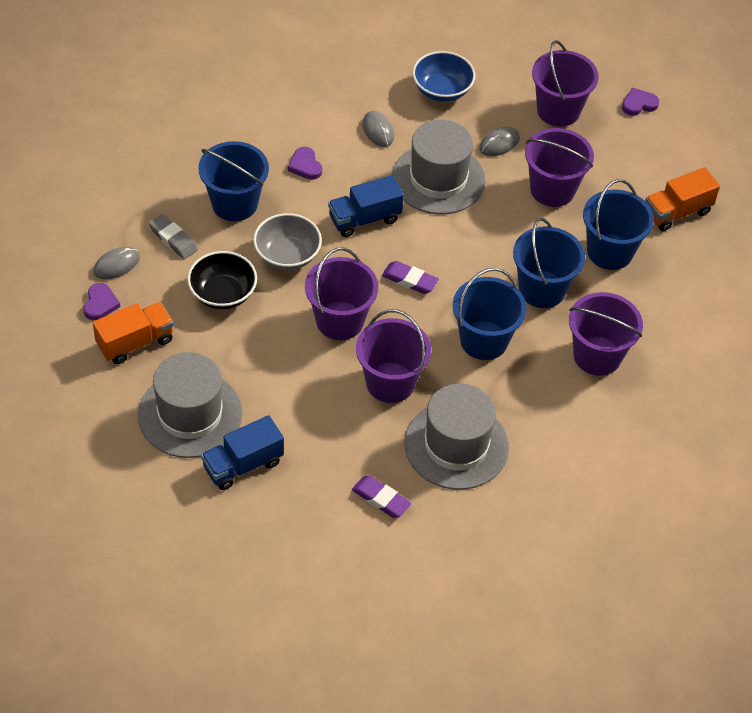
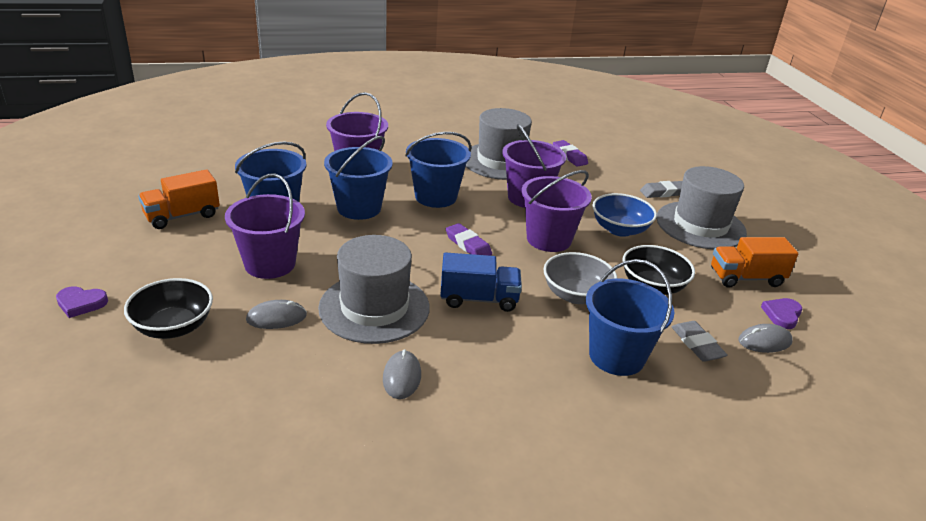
camera: 155 degrees left, 20 degrees down
blue truck [201,415,284,490] -> grey eraser [640,181,683,198]
purple heart [288,147,322,180] -> none
blue bowl [413,51,475,102] -> blue bowl moved to [592,193,657,237]
purple bucket [532,40,599,127] -> black bowl [124,278,213,339]
orange truck [645,167,720,231] -> orange truck turned 150 degrees clockwise [138,169,220,229]

